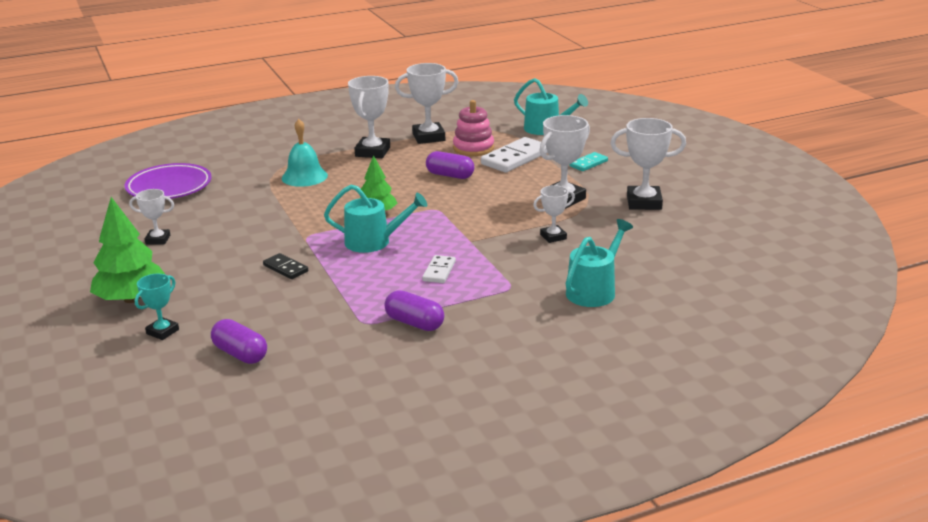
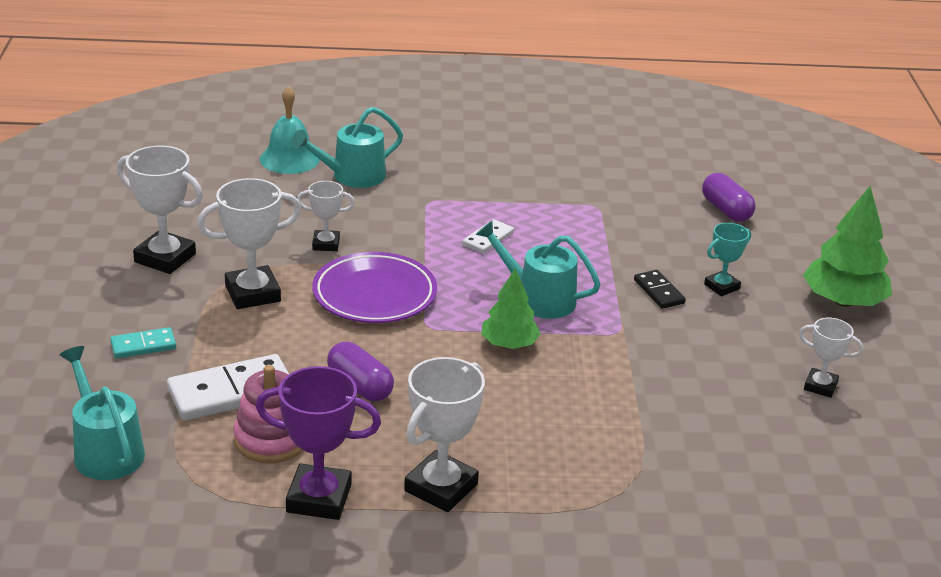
camera: 160 degrees left, 5 degrees up
purple plate [125,163,212,199] -> purple plate moved to [312,252,437,323]
turquoise trophy [135,274,179,340] -> turquoise trophy moved to [704,223,751,296]
turquoise bell [282,119,328,187] -> turquoise bell moved to [260,86,320,174]
purple capsule [384,290,444,331] -> none
white trophy [395,63,458,144] -> purple trophy [256,366,381,520]

